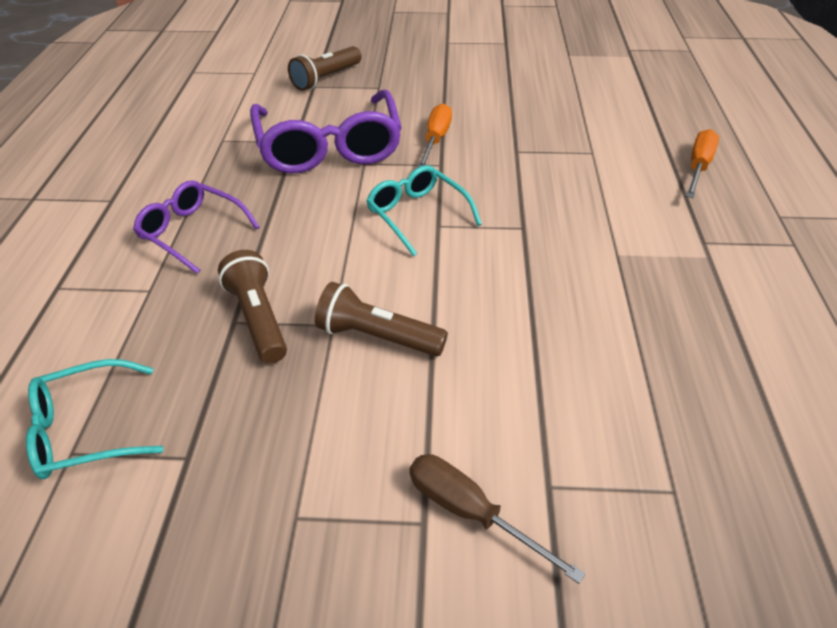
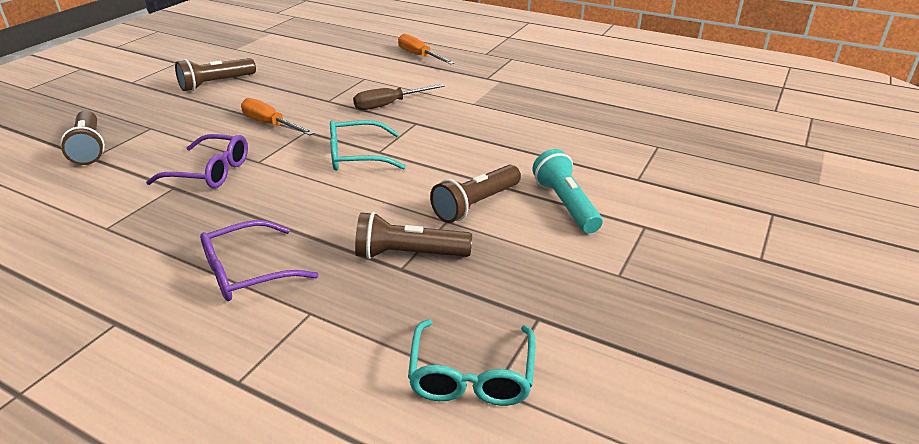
camera: 65 degrees left, 10 degrees down
purple glasses [250,90,402,173] -> purple glasses [146,134,248,188], size x0.57
brown screwdriver [409,454,585,584] -> brown screwdriver moved to [353,84,445,110]
none -> brown flashlight [175,58,256,91]
none -> turquoise flashlight [533,149,603,234]

